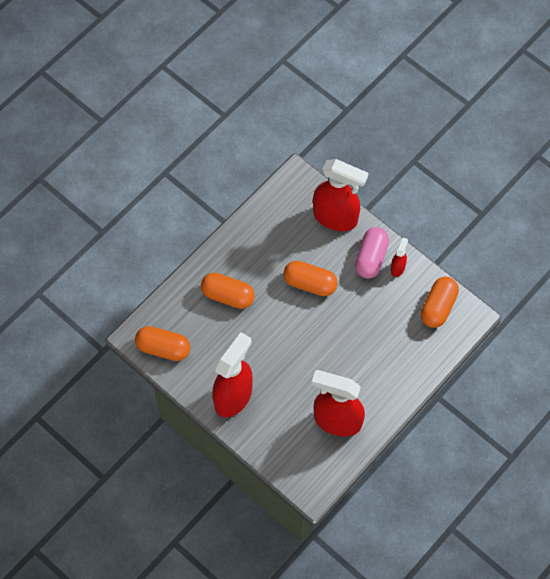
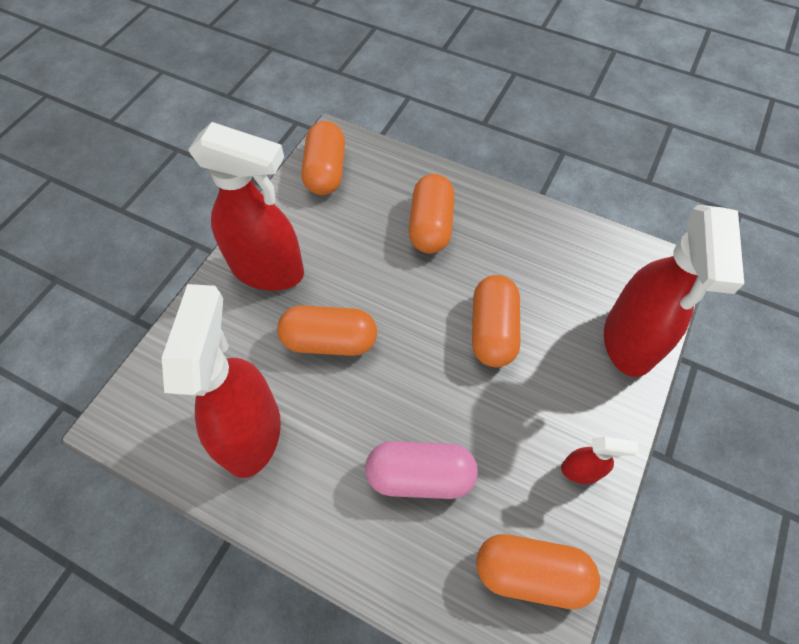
camera: 75 degrees right, 5 degrees down
pink capsule [355,227,389,278] -> pink capsule moved to [365,441,478,499]
none -> orange capsule [277,305,377,356]

